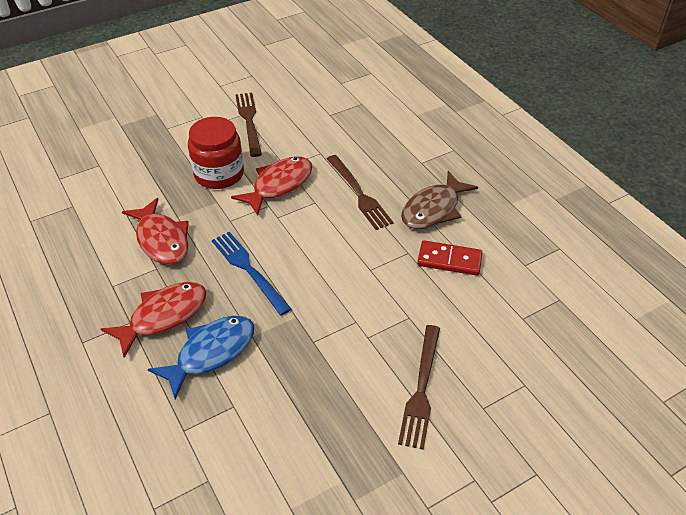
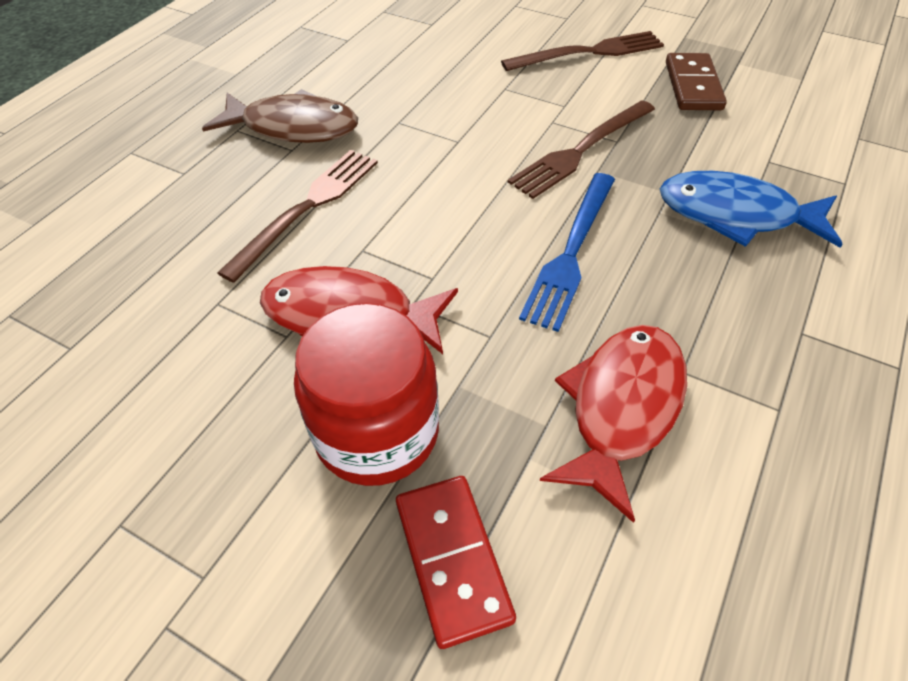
camera: 120 degrees left, 5 degrees up
red fish [101,282,206,358] -> none
brown fork [235,93,262,157] -> brown fork moved to [508,100,655,199]
red domino [417,240,483,276] -> red domino moved to [396,476,516,649]
none -> brown domino [666,53,727,110]

